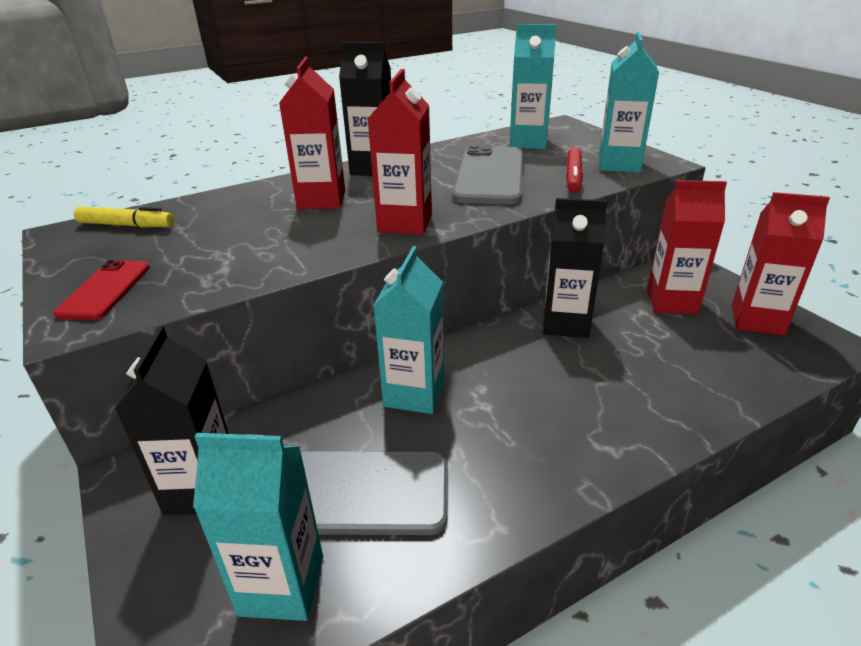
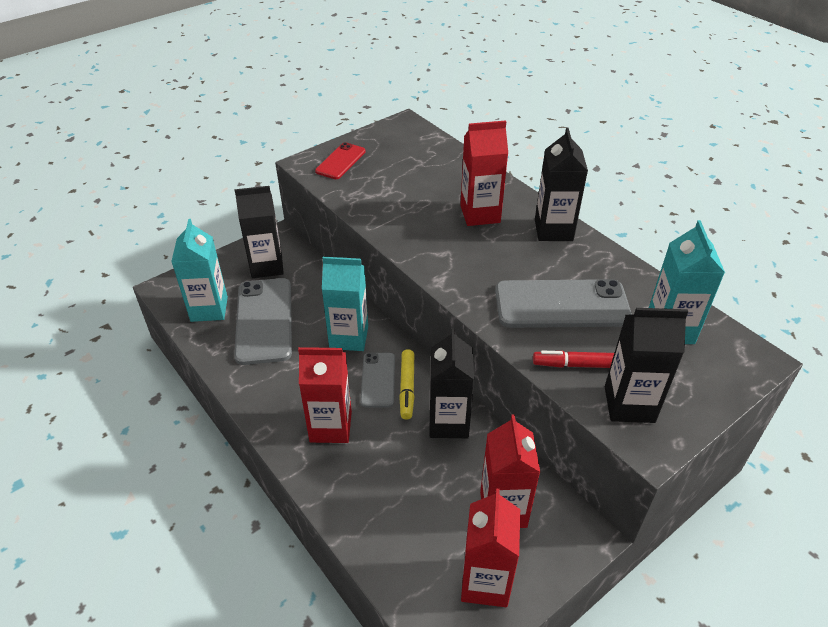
camera: 80 degrees right, 10 degrees up
red phone [54,260,150,320] -> red phone turned 60 degrees counterclockwise [315,142,365,179]
yellow marker [74,207,174,228] -> yellow marker moved to [399,349,415,420]
red carton [368,69,432,235] -> red carton moved to [298,347,352,443]
turquoise carton [599,32,659,173] -> black carton [605,308,688,423]
none -> grey phone [360,353,395,408]

